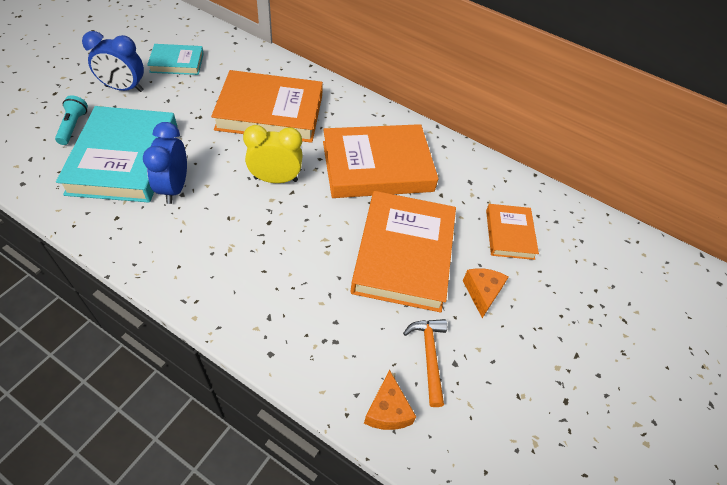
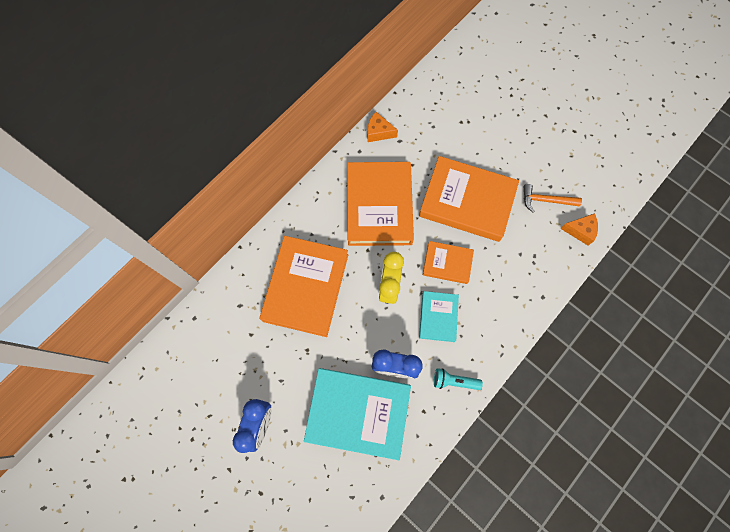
camera: 75 degrees left, 20 degrees up
turquoise flashlight [55,95,88,145] -> turquoise flashlight moved to [434,368,483,390]
turquoise book [147,44,204,75] -> turquoise book moved to [419,291,459,342]
orange cheese [463,268,508,318] -> orange cheese moved to [367,112,398,142]
orange book [486,204,539,260] -> orange book moved to [423,241,474,284]

